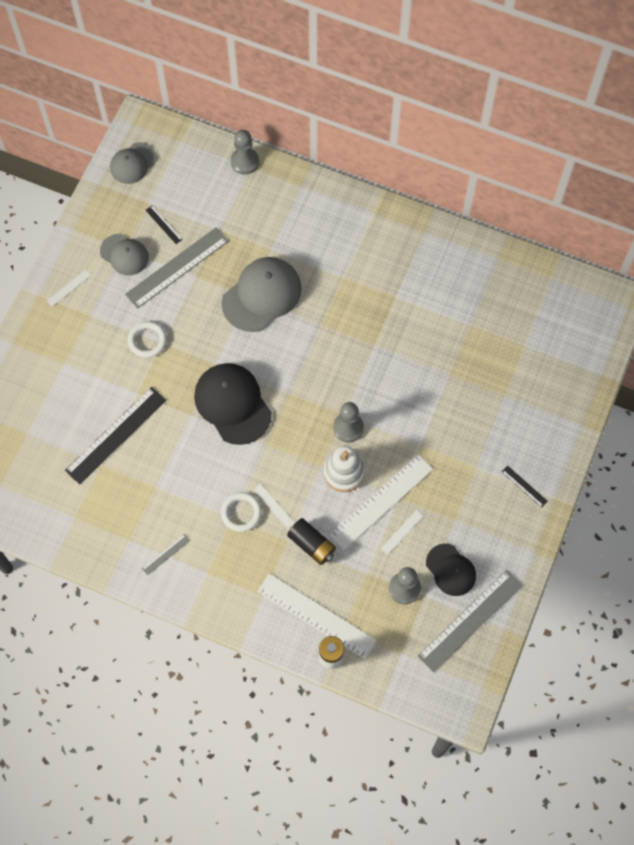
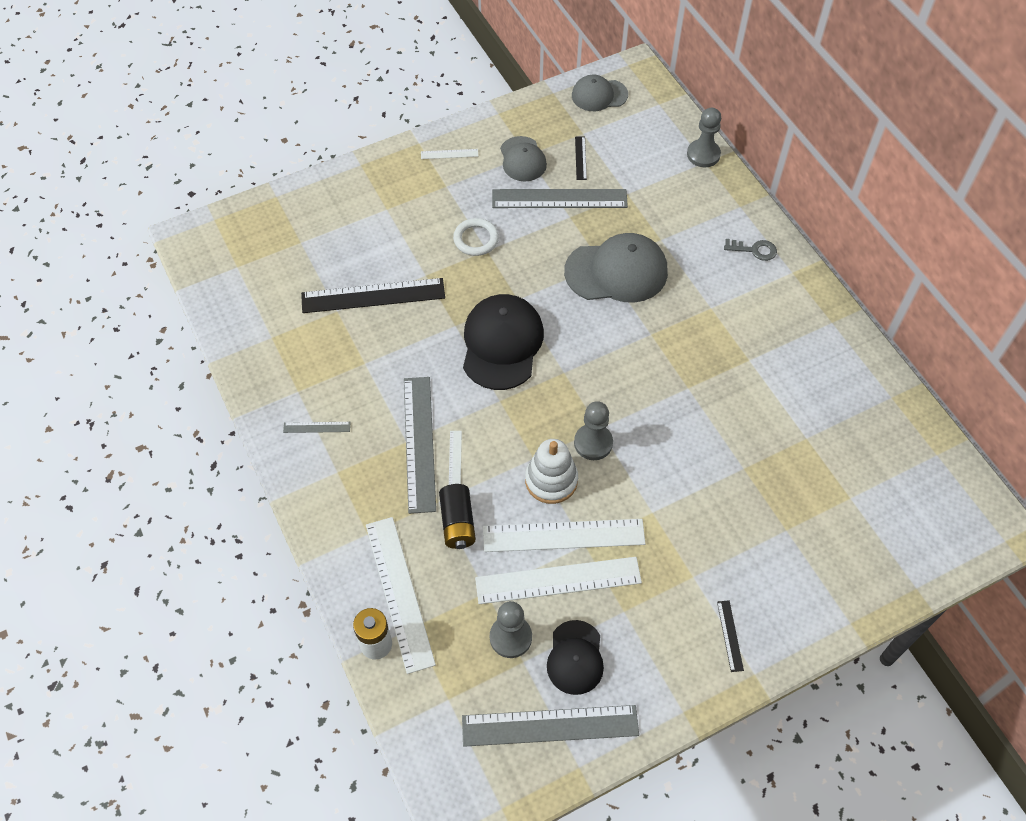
camera: 40 degrees right, 10 degrees down
white ring [221,492,262,532] -> grey ruler [404,377,436,514]
white ruler [381,510,423,555] -> white ruler [475,557,642,604], size x2.29
none -> grey key [724,239,777,261]

